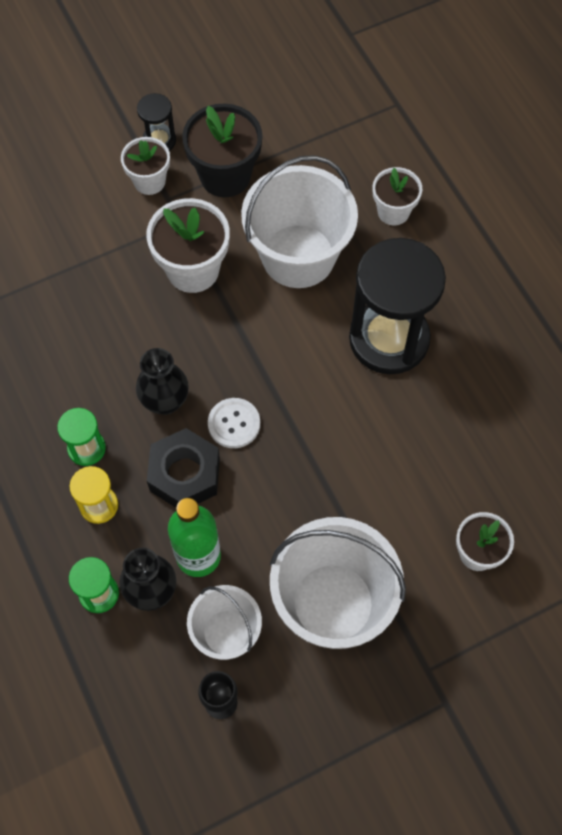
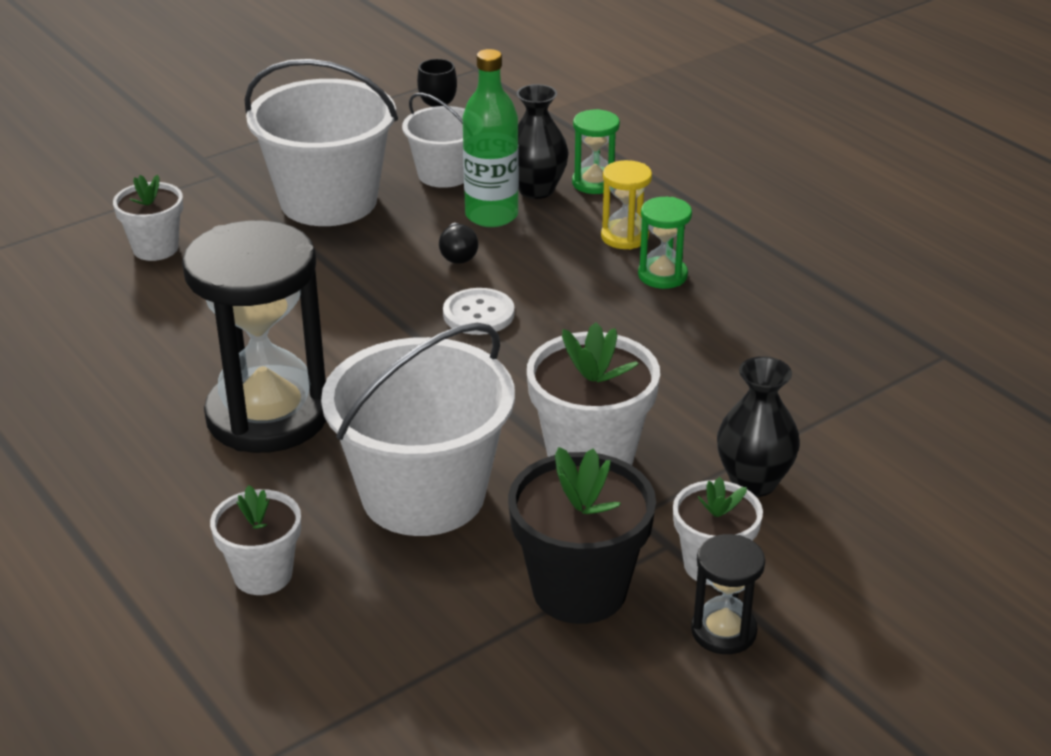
camera: 170 degrees right, 30 degrees down
black vase [136,348,189,415] -> black vase moved to [717,356,800,497]
black nut [147,428,220,508] -> none
none -> black light bulb [439,223,478,264]

